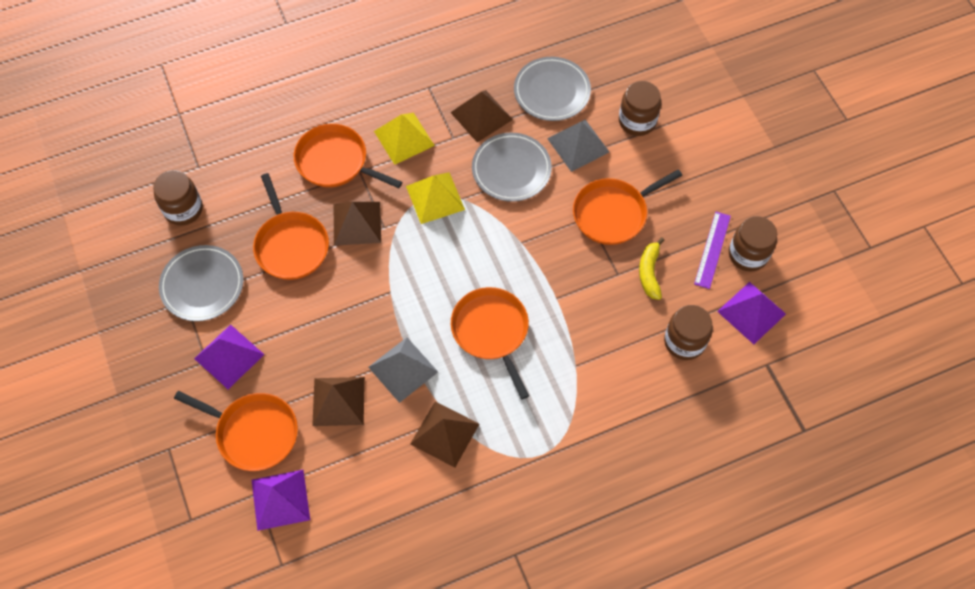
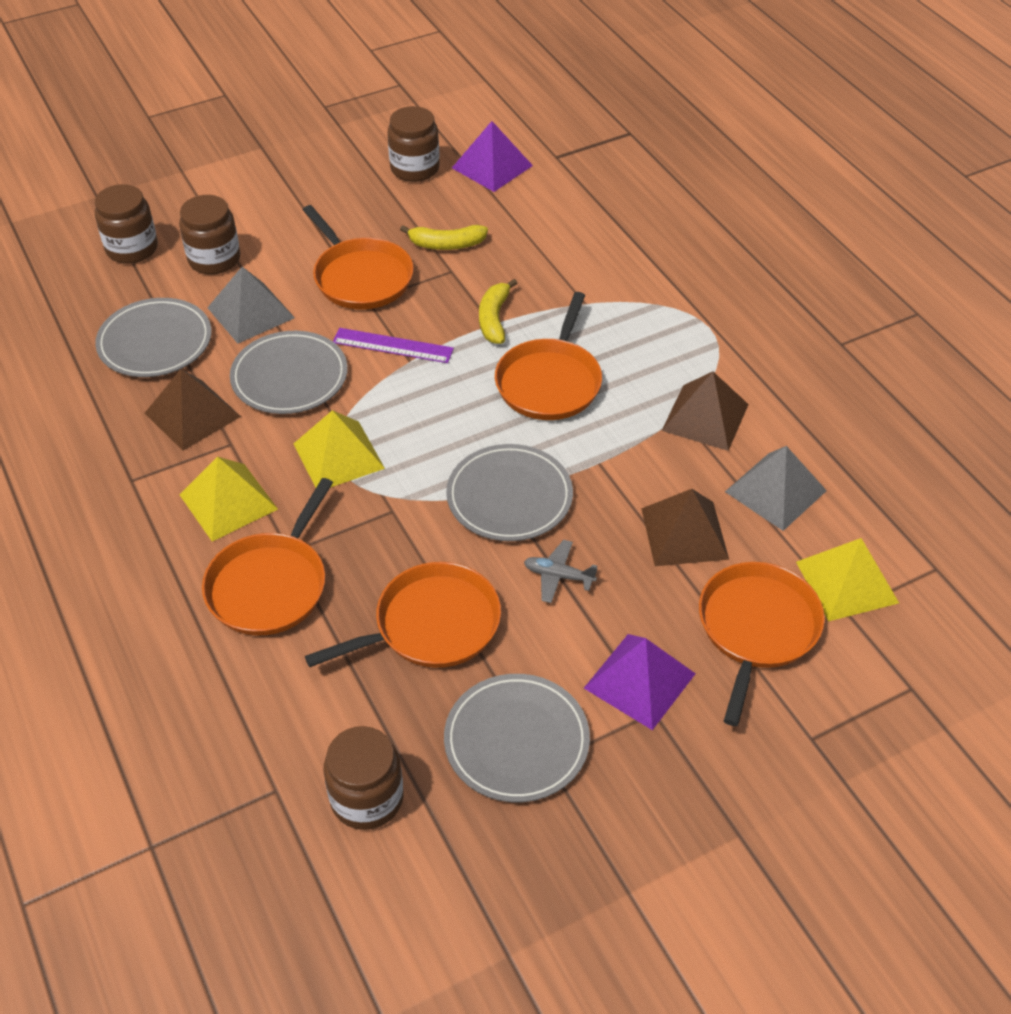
camera: 95 degrees left, 15 degrees down
purple pyramid [252,470,310,531] -> yellow pyramid [796,538,899,621]
brown pyramid [334,202,381,246] -> none
grey pyramid [368,337,438,403] -> grey pyramid moved to [725,446,827,531]
orange pan [451,287,529,399] -> orange pan turned 45 degrees counterclockwise [495,292,602,420]
brown jar [664,305,713,360] -> brown jar moved to [95,184,158,264]
purple ruler [694,212,731,289] -> purple ruler moved to [333,328,454,363]
none -> grey plate [446,444,573,541]
none -> yellow banana [479,279,517,344]
none -> grey plane [524,540,597,603]

